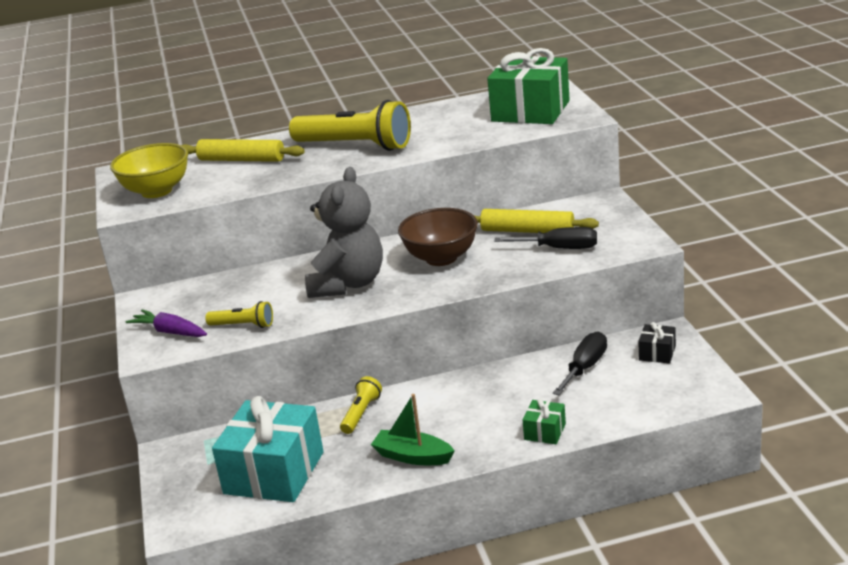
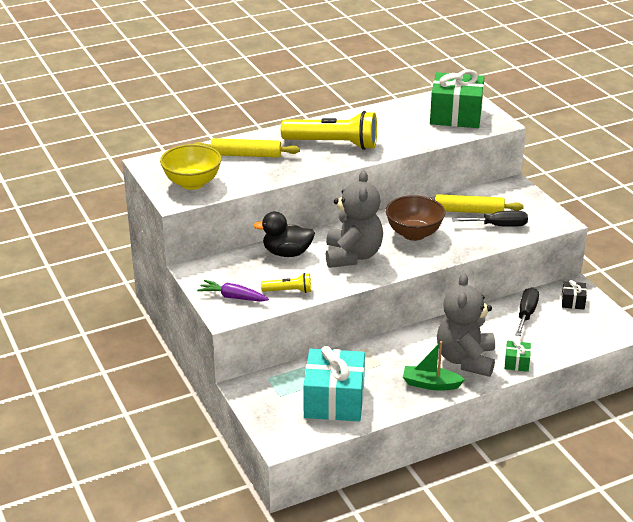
camera: 15 degrees left, 5 degrees up
yellow flashlight [340,376,382,434] -> none
none -> black duck [253,212,315,257]
none -> grey teddy bear [437,273,495,377]

